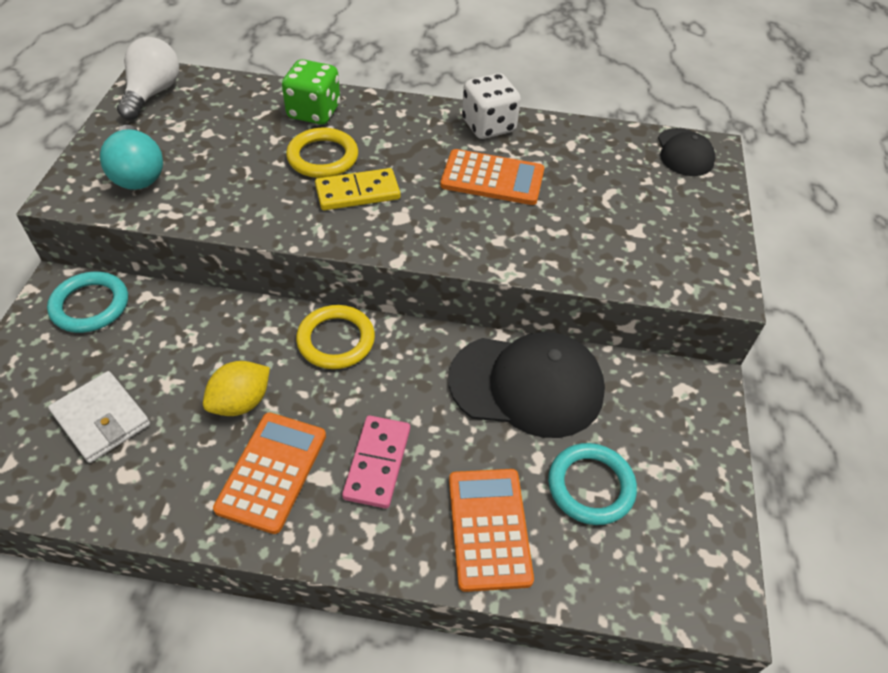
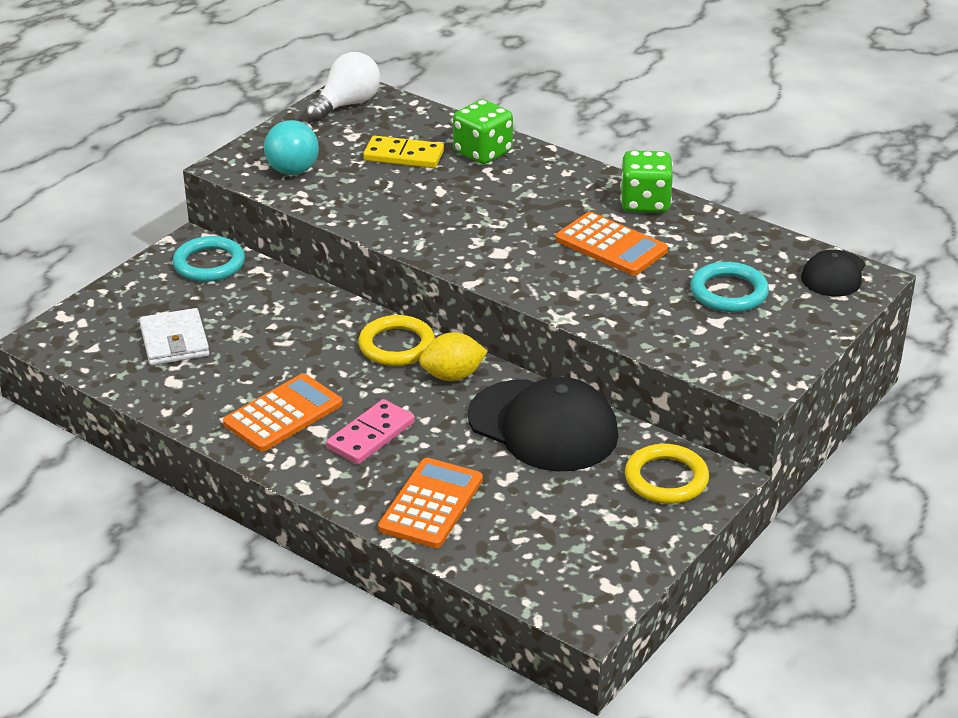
camera: 30 degrees right, 15 degrees down
yellow lemon [203,361,270,416] -> yellow lemon moved to [419,332,488,381]
yellow ring [286,128,358,178] -> yellow ring moved to [625,444,709,504]
yellow domino [315,168,400,210] -> yellow domino moved to [363,136,444,168]
white dice [462,73,521,139] -> green dice [620,150,673,213]
turquoise ring [548,443,637,525] -> turquoise ring moved to [690,262,769,312]

